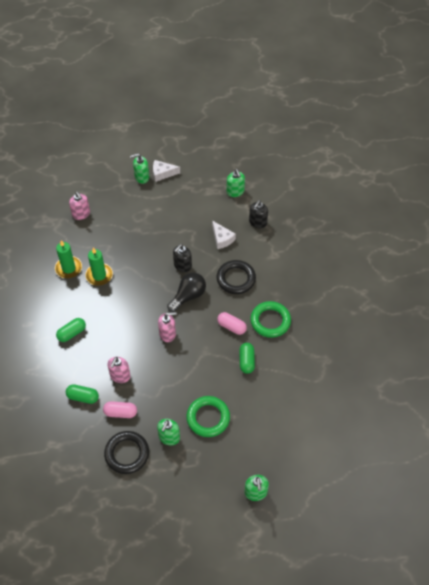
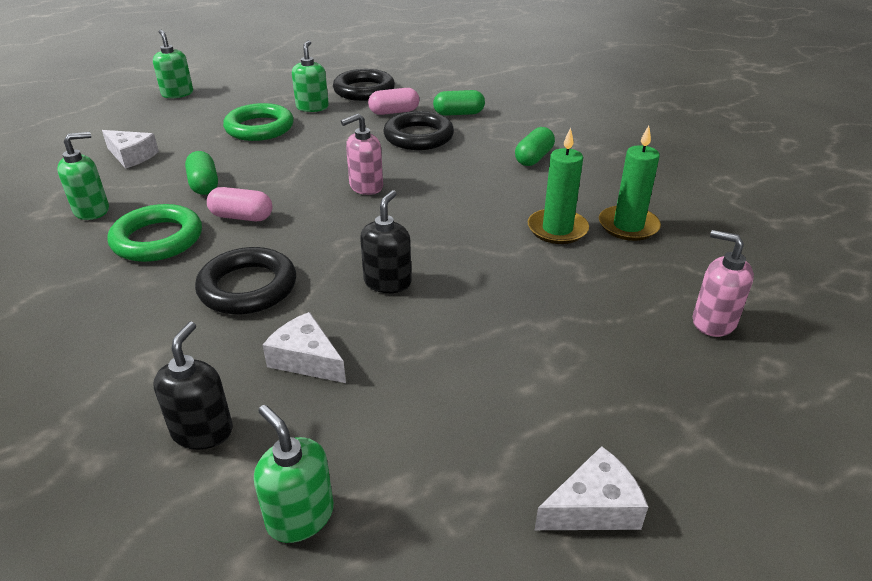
camera: 160 degrees right, 20 degrees down
pink soap dispenser [107,357,131,383] -> black ring [383,111,454,150]
green soap dispenser [130,153,149,184] -> green soap dispenser moved to [57,132,109,220]
black light bulb [167,272,206,312] -> none
none -> white cheese [102,130,159,169]

